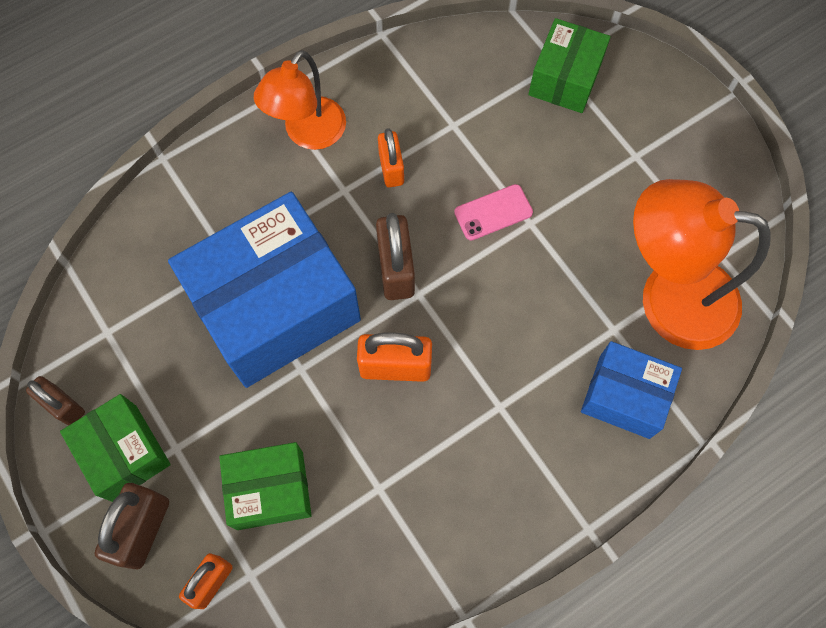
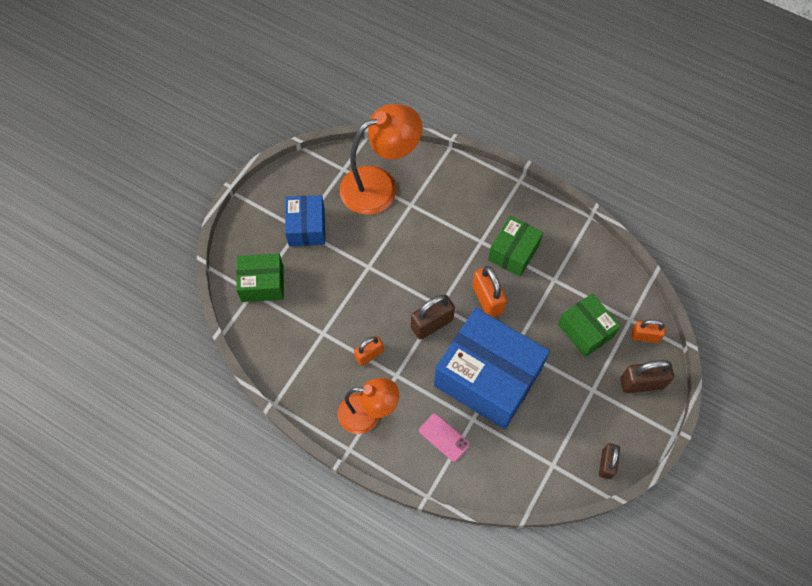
camera: 115 degrees left, 5 degrees down
green box [60,394,171,502] -> green box moved to [488,216,543,277]
pink phone [454,184,533,241] -> pink phone moved to [419,413,470,462]
blue box [581,341,682,439] -> blue box moved to [285,195,325,246]
orange lamp [633,179,771,350] -> orange lamp turned 105 degrees counterclockwise [340,104,422,215]

